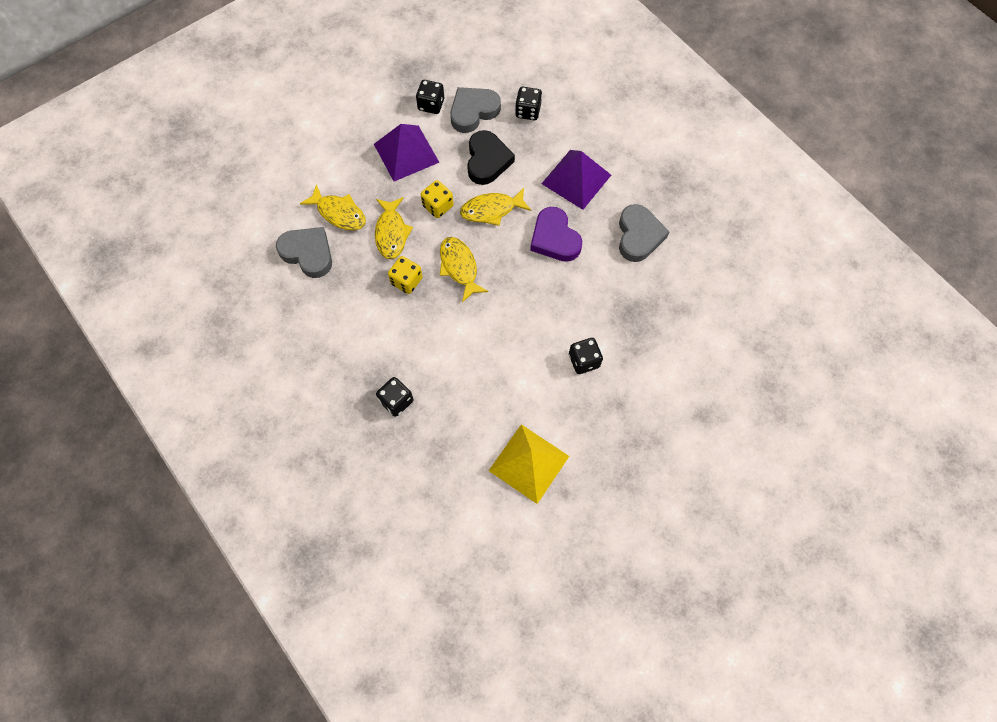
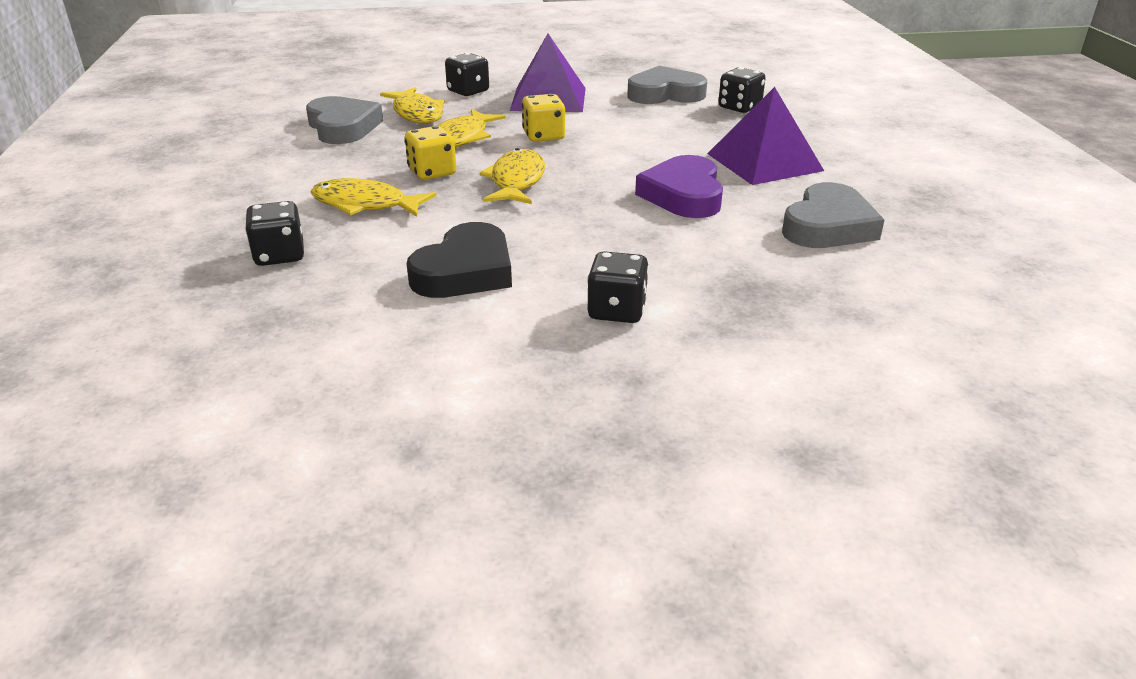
camera: 30 degrees right, 35 degrees down
black dice [416,80,444,114] -> black dice moved to [445,53,489,96]
yellow fish [460,188,531,226] -> yellow fish moved to [311,178,436,217]
black heart [467,130,515,185] -> black heart moved to [407,222,512,298]
yellow pyramid [489,424,569,504] -> none

